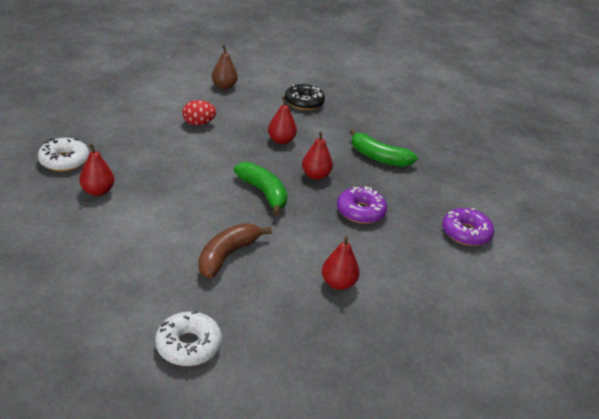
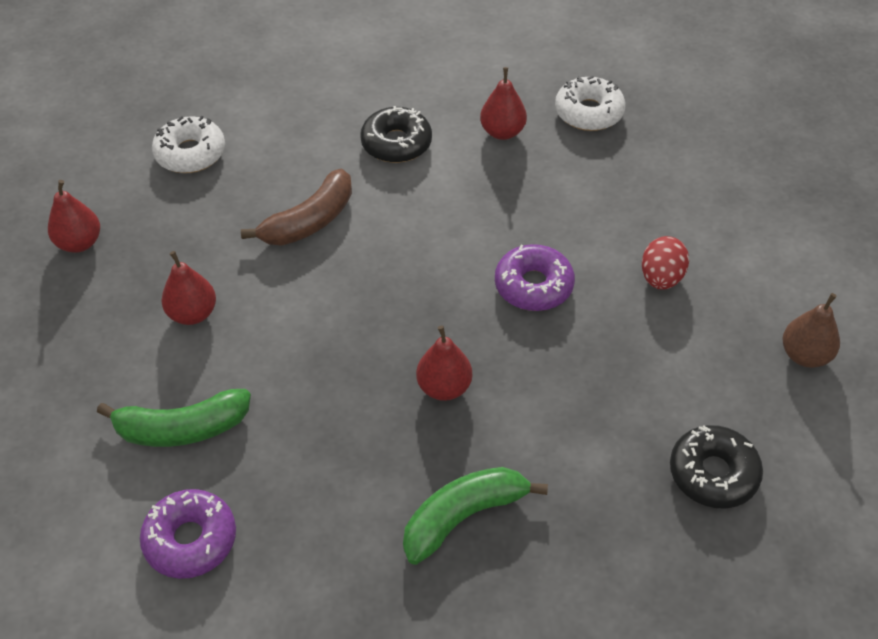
camera: 120 degrees right, 15 degrees up
brown banana [199,223,272,278] -> brown banana turned 75 degrees clockwise [241,169,352,246]
green banana [234,162,287,215] -> green banana moved to [97,389,251,447]
red pear [268,96,297,144] -> red pear moved to [48,180,100,253]
purple donut [337,186,387,224] -> purple donut moved to [495,244,575,311]
none -> black donut [360,106,432,163]

